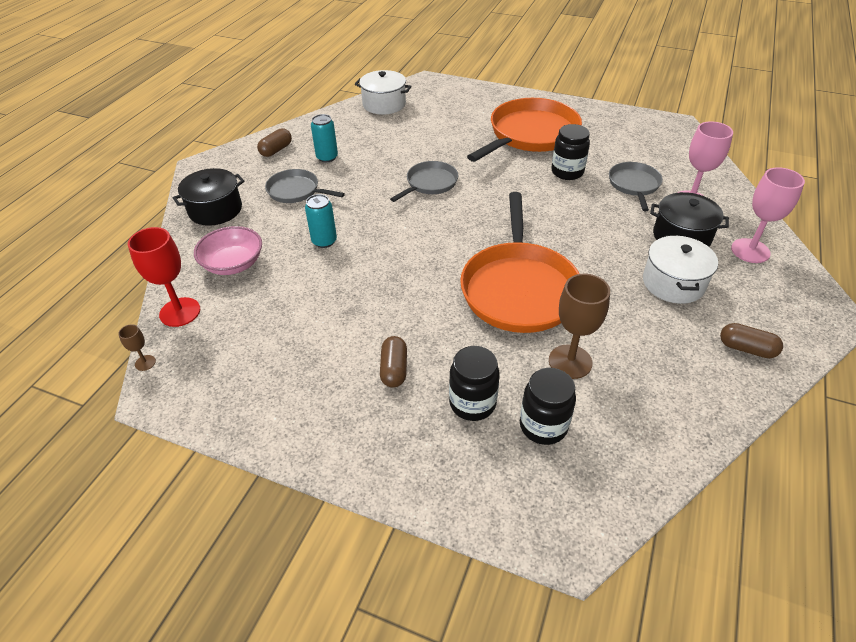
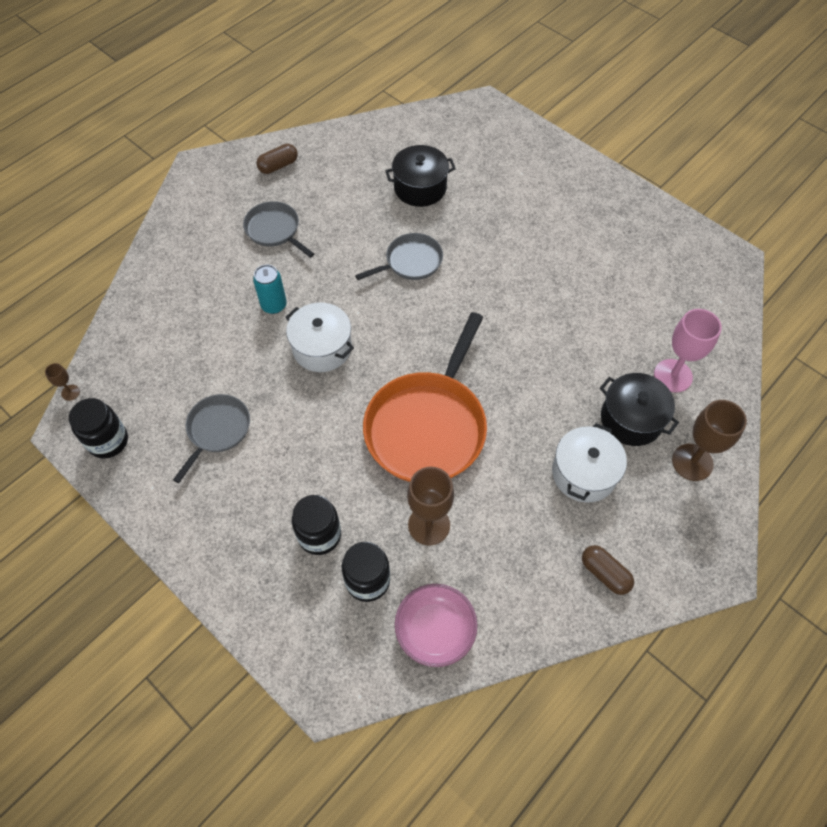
camera: 20 degrees right, 15 degrees up
red goblet [128,227,200,327] -> none
black pot [173,168,244,226] -> black pot moved to [385,145,456,207]
pink bowl [194,226,262,275] -> pink bowl moved to [395,584,478,667]
turquoise can [311,114,338,162] -> none
white pot [355,70,412,114] -> white pot moved to [285,303,354,372]
brown capsule [380,336,407,388] -> none
orange pan [467,98,582,162] -> none
black jar [551,124,590,180] -> black jar moved to [69,398,128,459]
grey pan [609,162,663,211] -> grey pan moved to [173,394,250,483]
pink goblet [731,167,805,263] -> brown goblet [672,400,747,481]

